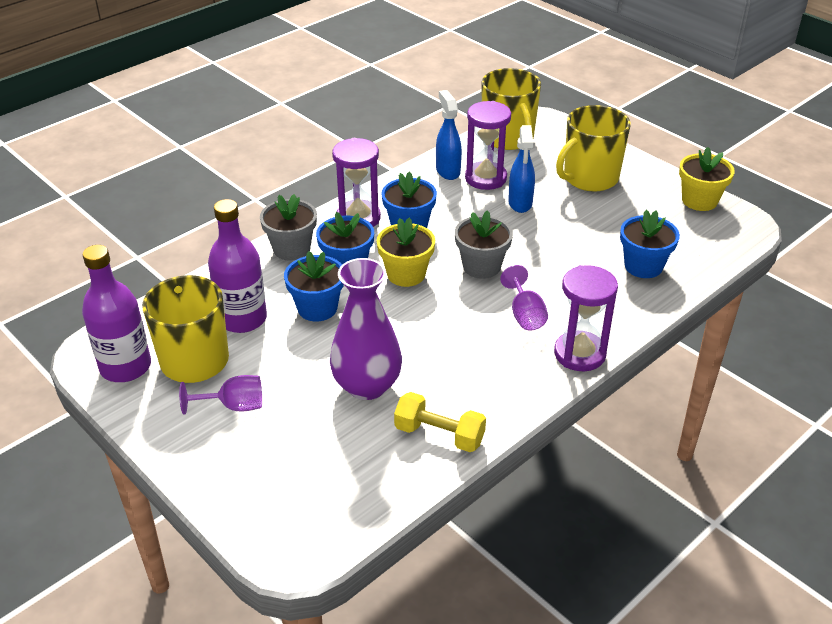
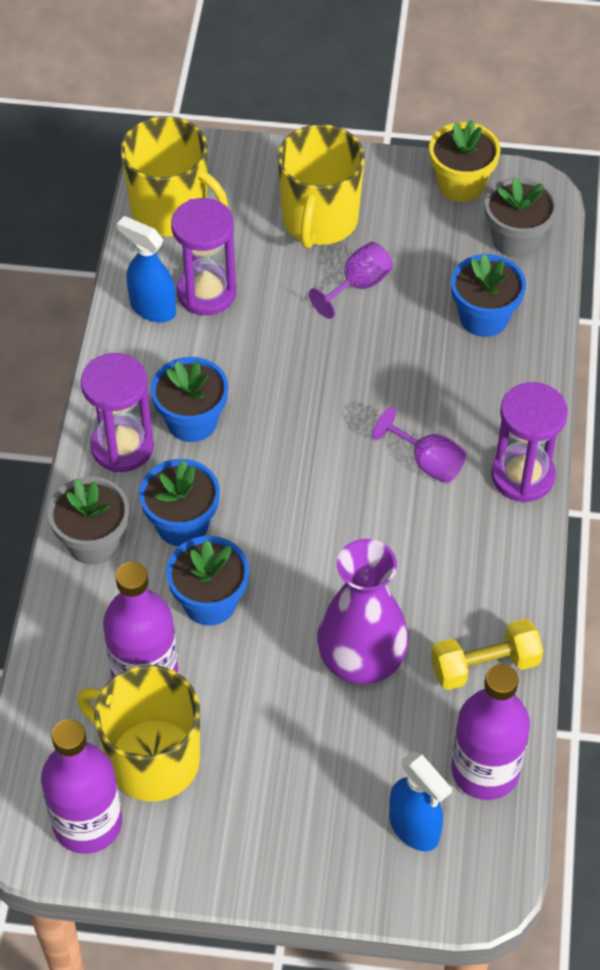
camera: 40 degrees left, 15 degrees up
purple goblet [179,375,262,415] -> purple goblet moved to [309,242,393,319]
yellow flower pot [377,218,435,287] -> none
grey flower pot [455,210,513,279] -> grey flower pot moved to [485,177,558,258]
blue spray bottle [508,125,535,213] -> blue spray bottle moved to [389,751,452,851]
none -> purple bottle [451,664,530,800]

